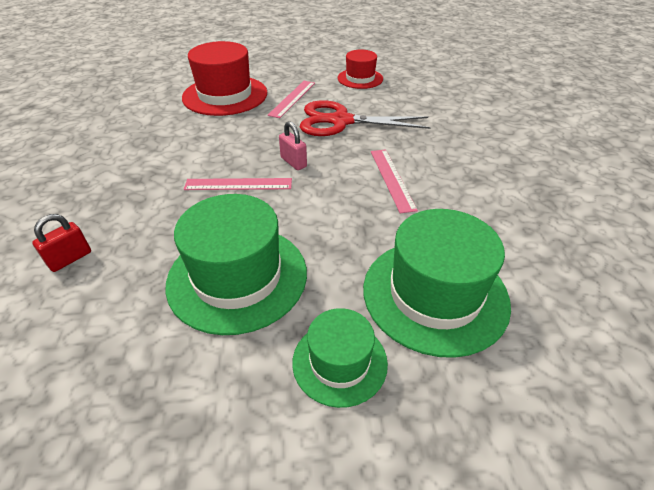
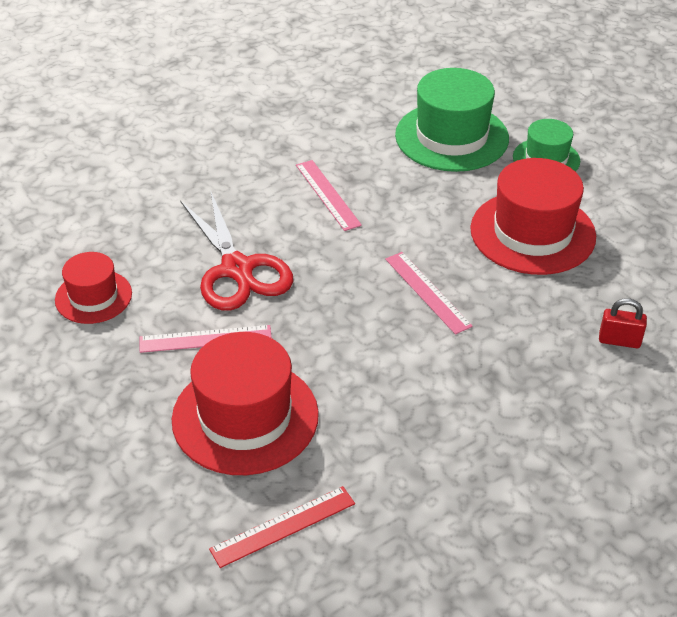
camera: 120 degrees left, 0 degrees up
green hat [166,194,307,335] -> red hat [470,158,596,275]
pink padlock [279,121,307,170] -> none
pink ruler [371,149,418,213] -> pink ruler turned 75 degrees counterclockwise [296,160,362,231]
none -> red ruler [209,486,355,568]

